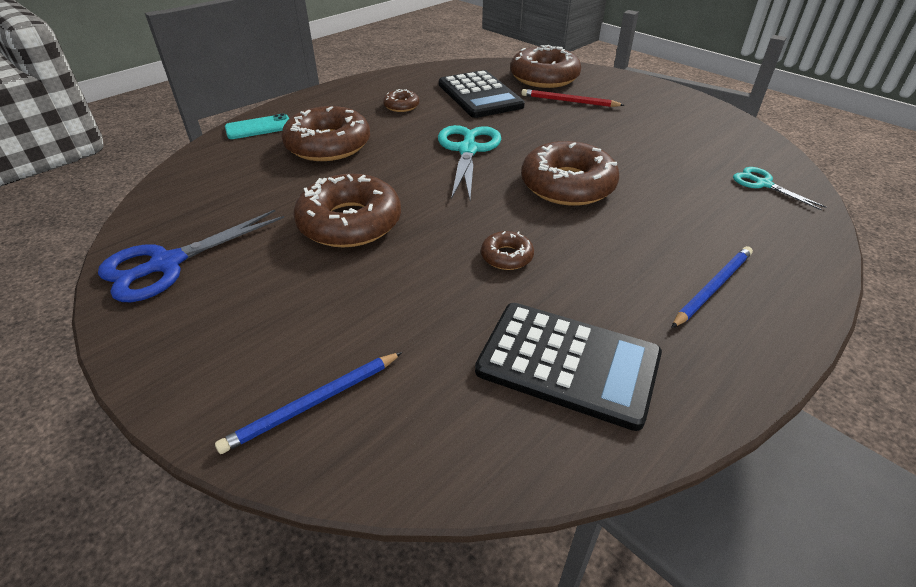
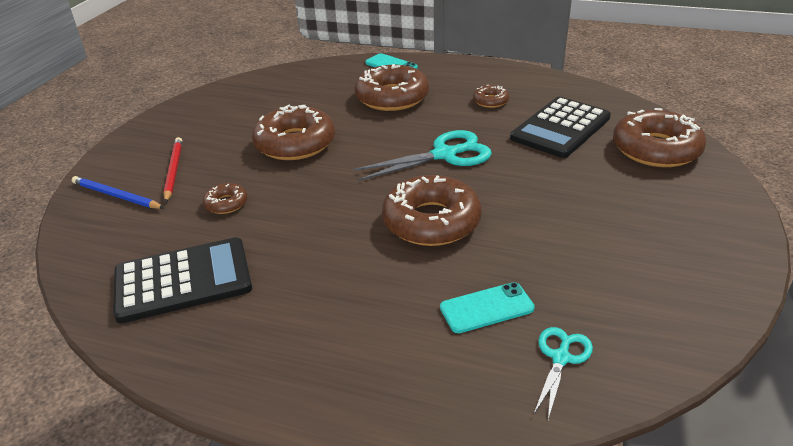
camera: 65 degrees right, 5 degrees down
blue scissors [98,210,284,302] -> none
black calculator [475,303,662,431] -> black calculator turned 105 degrees counterclockwise [113,237,252,323]
brown donut [481,231,534,270] -> brown donut moved to [203,183,248,214]
red pencil [521,89,624,107] -> red pencil moved to [163,137,182,203]
blue pencil [671,246,753,328] -> none
none -> turquoise phone [440,282,535,333]

